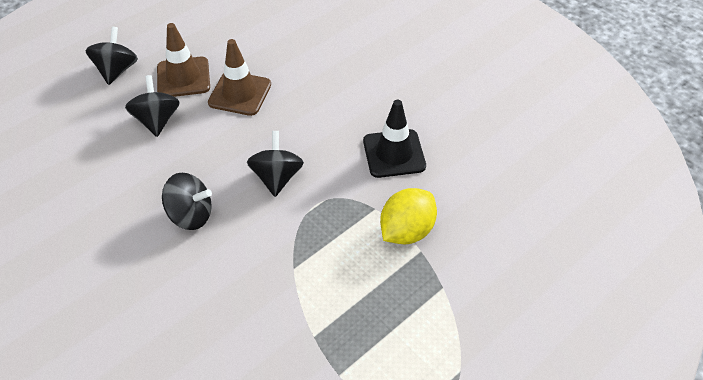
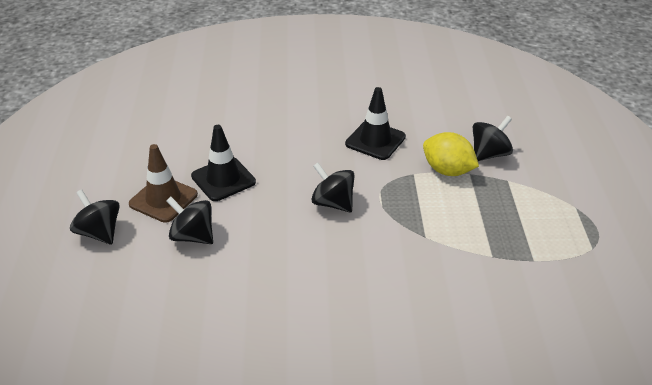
camera: 50 degrees left, 10 degrees down
black spinning top [162,173,212,230] -> black spinning top moved to [473,116,513,161]
brown traffic cone [208,39,271,116] -> black traffic cone [191,125,256,201]
yellow lemon [380,188,437,244] -> yellow lemon turned 45 degrees counterclockwise [423,132,479,176]

